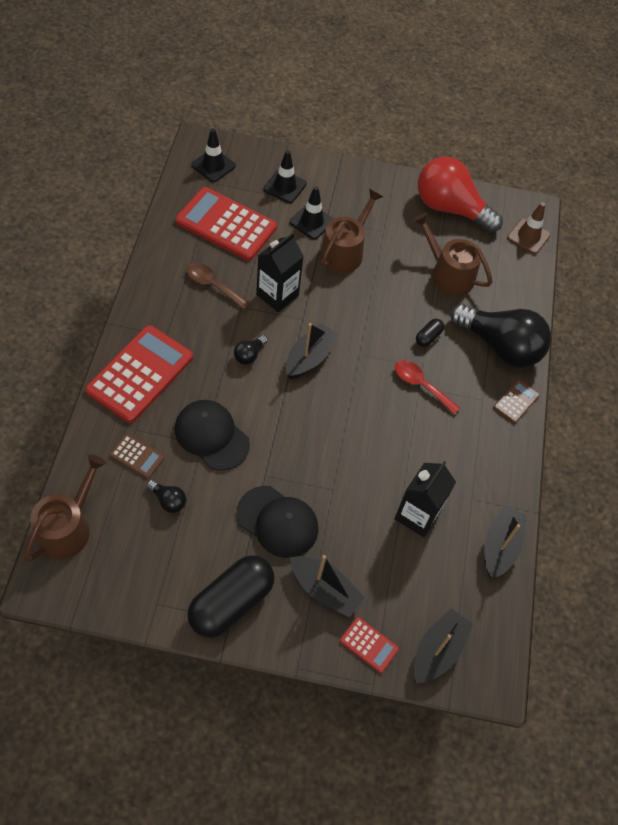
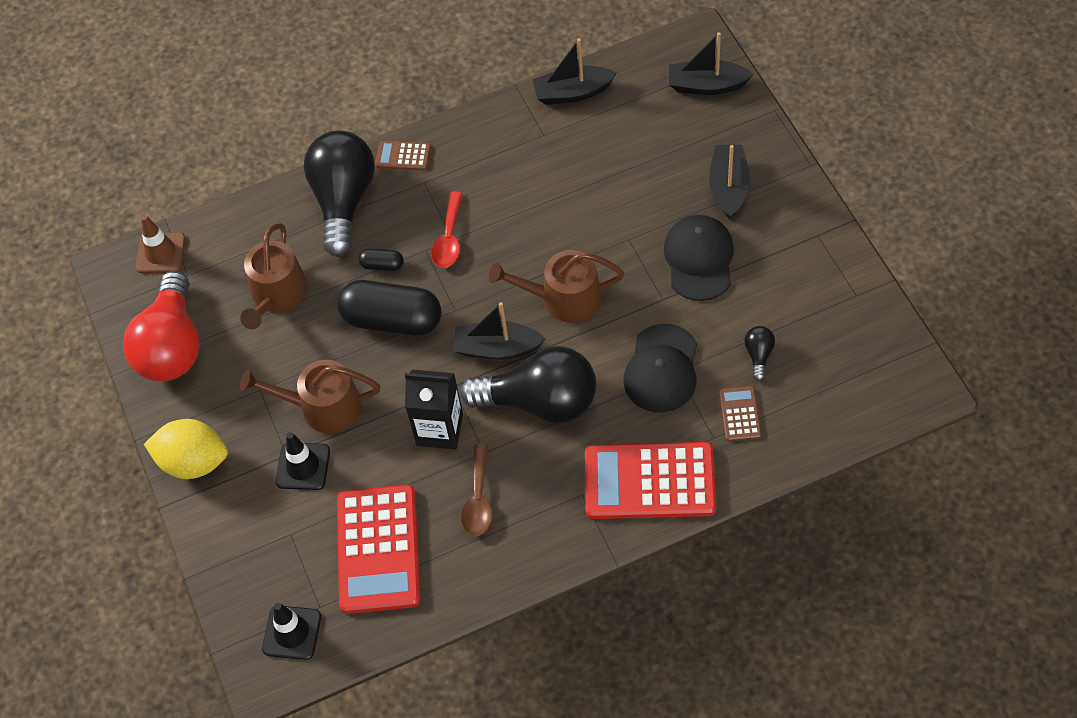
camera: 110 degrees left, 0 degrees up
brown watering can [24,454,106,563] -> brown watering can moved to [489,250,625,323]
black capsule [187,555,274,638] -> black capsule moved to [337,280,442,336]
black light bulb [234,335,268,365] -> black light bulb [460,346,596,423], size x2.47
black traffic cone [264,150,307,203] -> none
red calculator [340,617,399,673] -> none
black carton [395,461,456,537] -> none
none -> yellow lemon [144,419,228,479]

